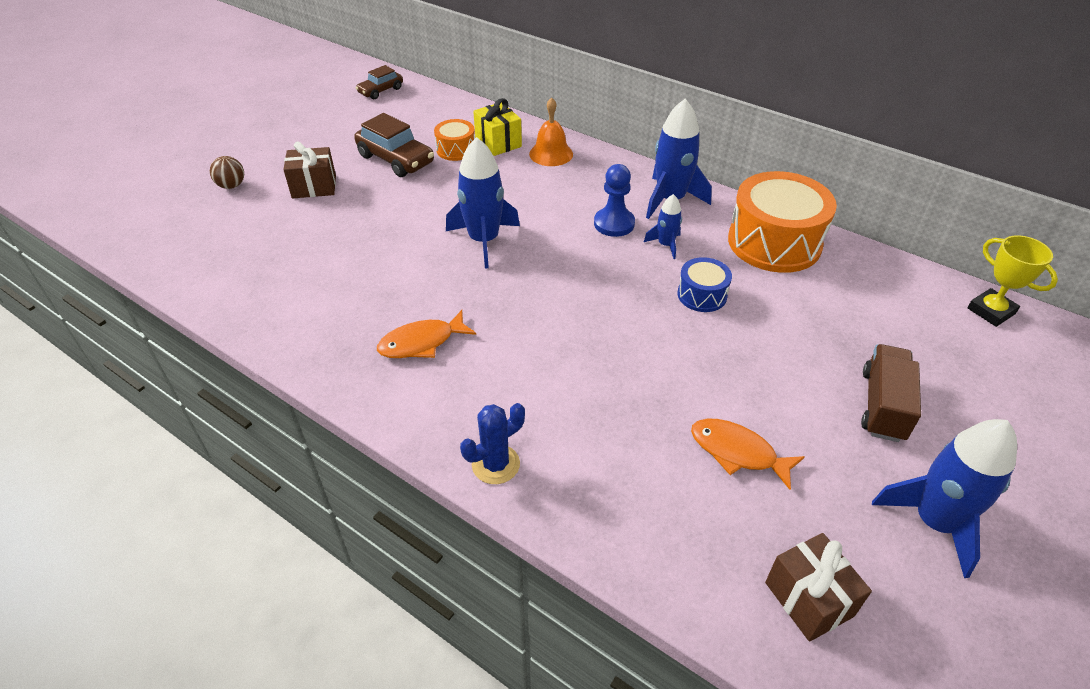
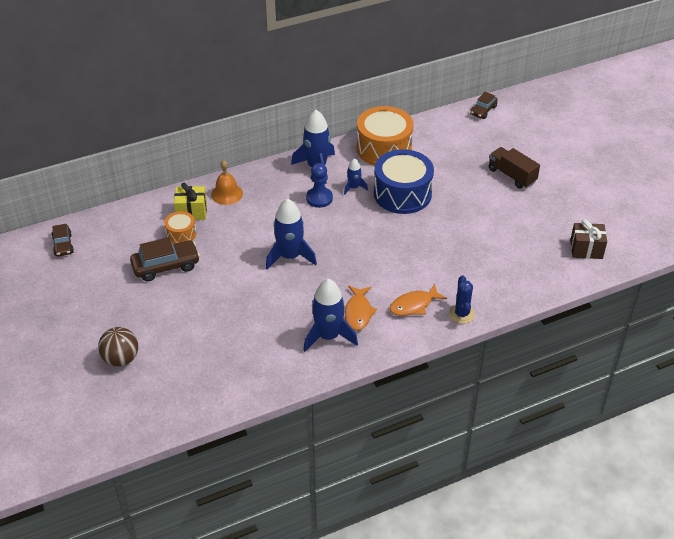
camera: 60 degrees left, 0 degrees up
brown ball [210,156,244,189] -> brown ball [98,327,138,366], size x1.53
brown gift [283,141,336,198] -> none
blue drum [678,257,732,312] -> blue drum [374,149,434,214], size x2.01
orange fish [691,418,805,490] -> orange fish moved to [389,283,447,316]
blue rocket [872,419,1017,578] -> blue rocket moved to [303,279,358,352]
yellow trophy [967,235,1058,327] -> brown car [470,92,498,119]

